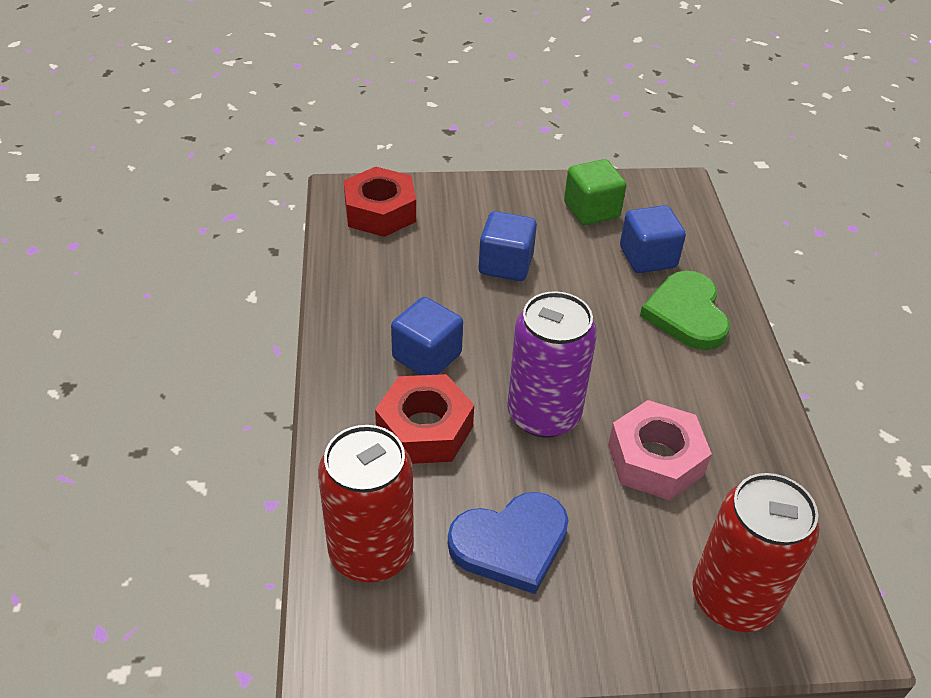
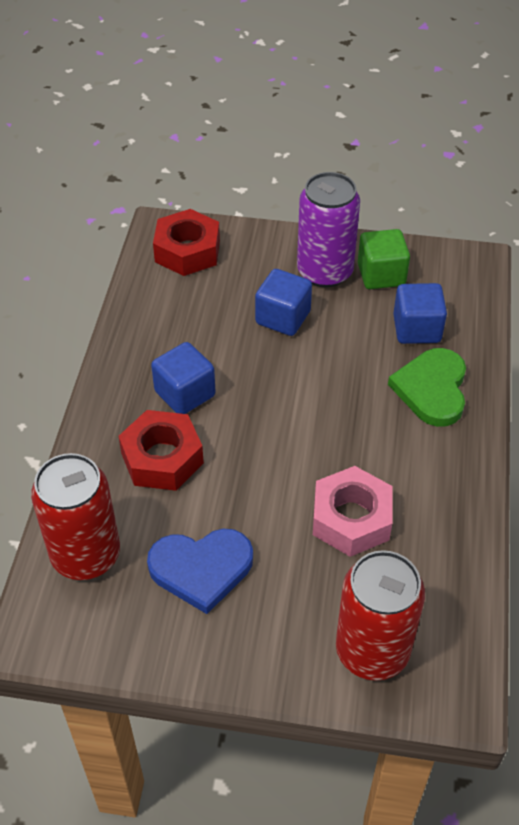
camera: 15 degrees right, 5 degrees up
purple can [507,291,597,438] -> purple can moved to [297,172,360,288]

